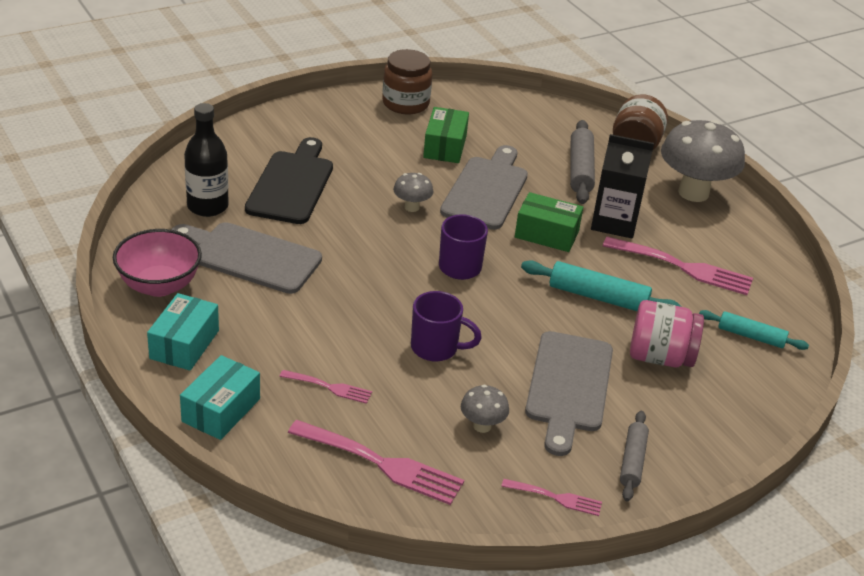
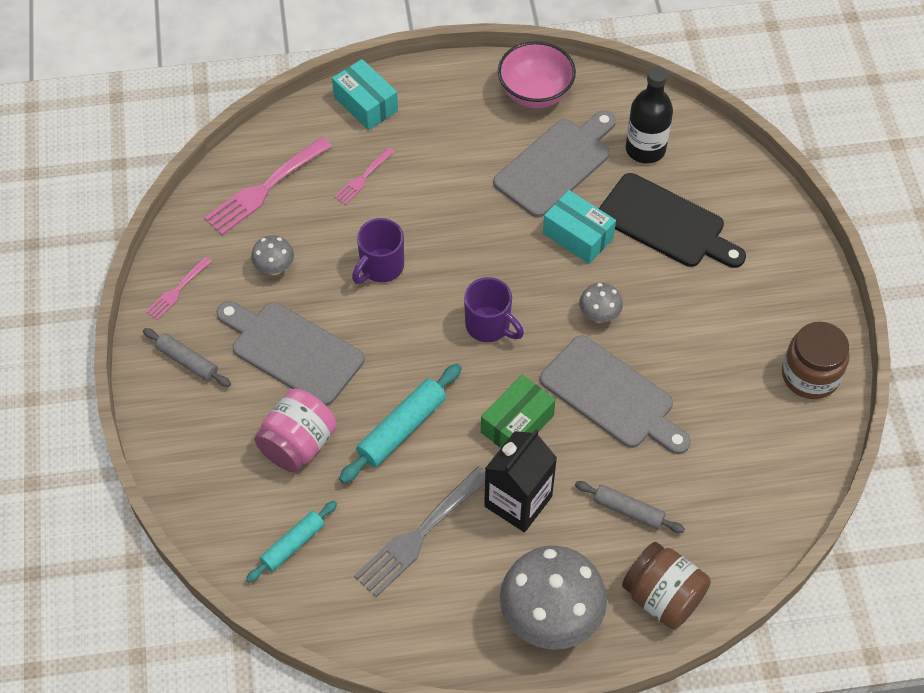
camera: 115 degrees right, 20 degrees up
turquoise box [147,293,219,370] -> turquoise box moved to [543,190,616,264]
green box [423,107,469,163] -> none
grey rolling pin [570,120,595,204] -> grey rolling pin [575,481,685,533], size x0.66
pink fork [603,237,753,295] -> grey fork [354,467,485,597]

